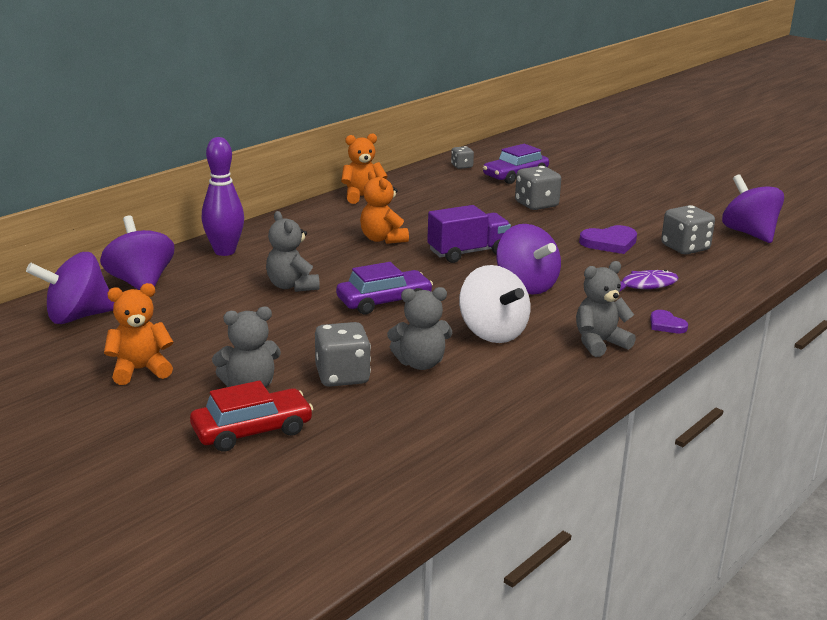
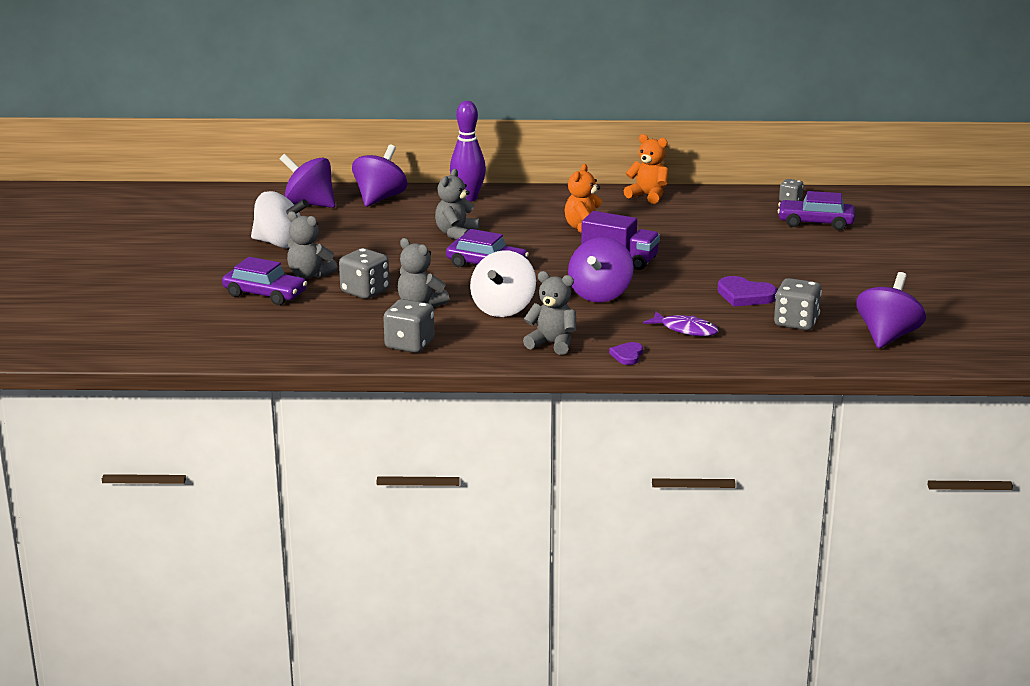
camera: 50 degrees right, 0 degrees up
orange teddy bear [104,283,173,385] -> white spinning top [251,191,309,249]
red car [190,381,313,452] -> purple car [222,257,307,305]
grey dice [515,166,561,210] -> grey dice moved to [383,299,434,353]

